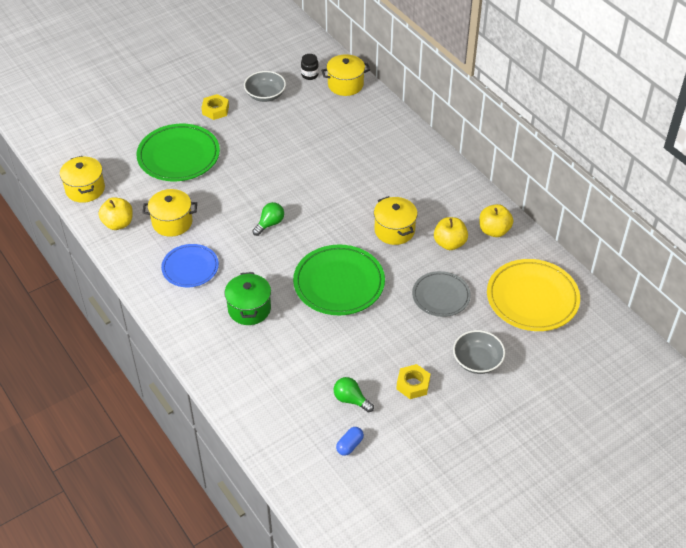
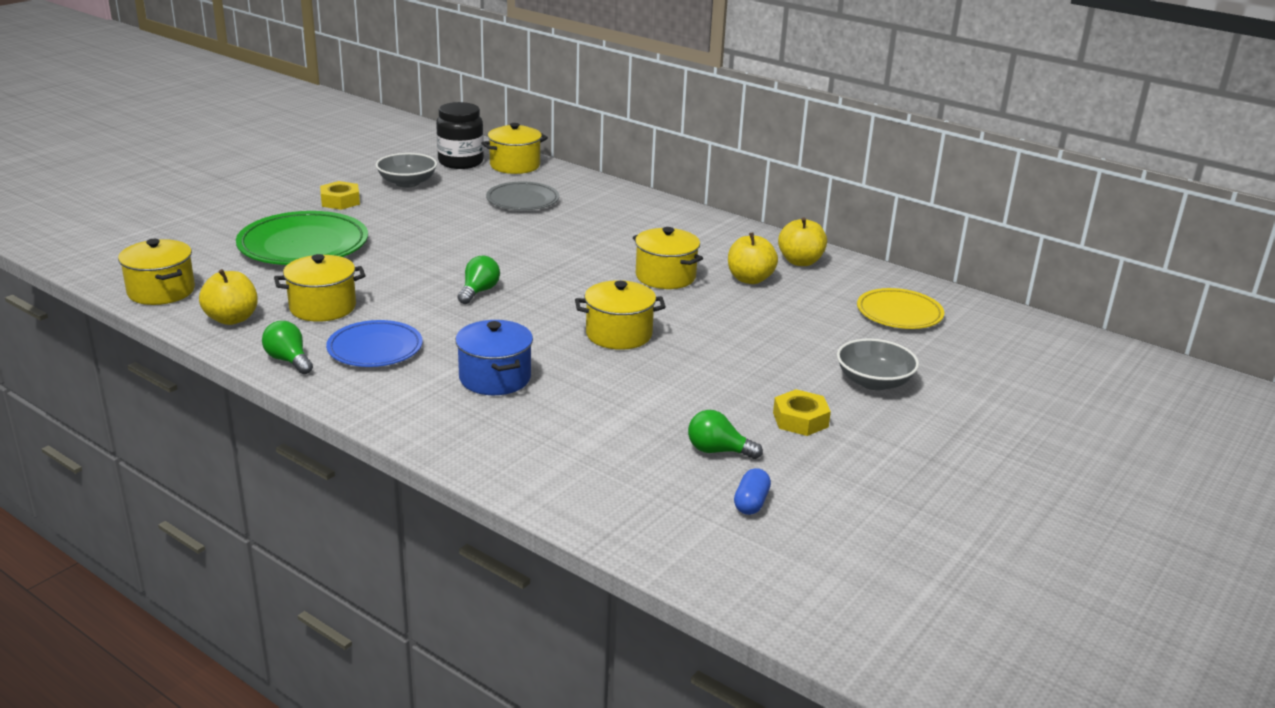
camera: 20 degrees left, 20 degrees down
green pot [224,272,271,325] -> blue pot [455,320,533,395]
green plate [293,245,385,315] -> yellow pot [575,280,666,350]
black jar [301,54,319,80] -> black jar [436,102,484,169], size x1.87
grey plate [412,271,471,317] -> grey plate moved to [486,182,559,210]
yellow plate [487,259,580,331] -> yellow plate [857,288,944,329], size x0.63
none -> green light bulb [262,321,313,374]

